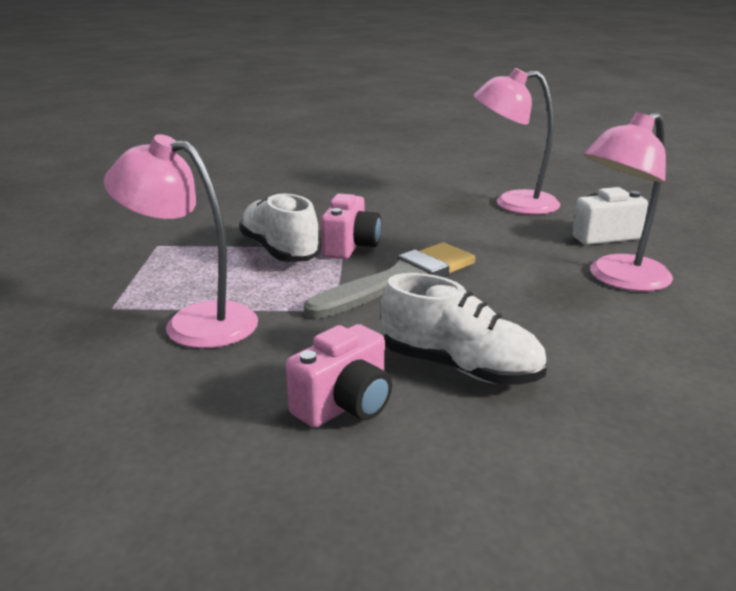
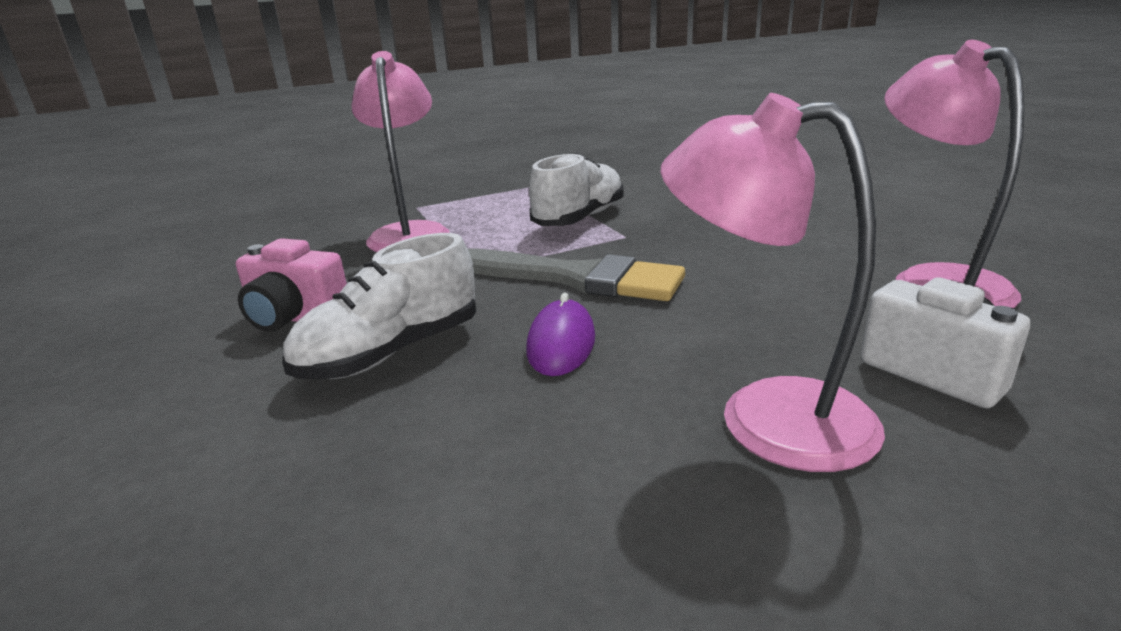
camera: 65 degrees right, 0 degrees up
pink camera [321,194,381,259] -> none
white shoe [380,273,547,385] -> white shoe turned 45 degrees clockwise [282,233,476,380]
none -> purple mouse [526,293,595,376]

